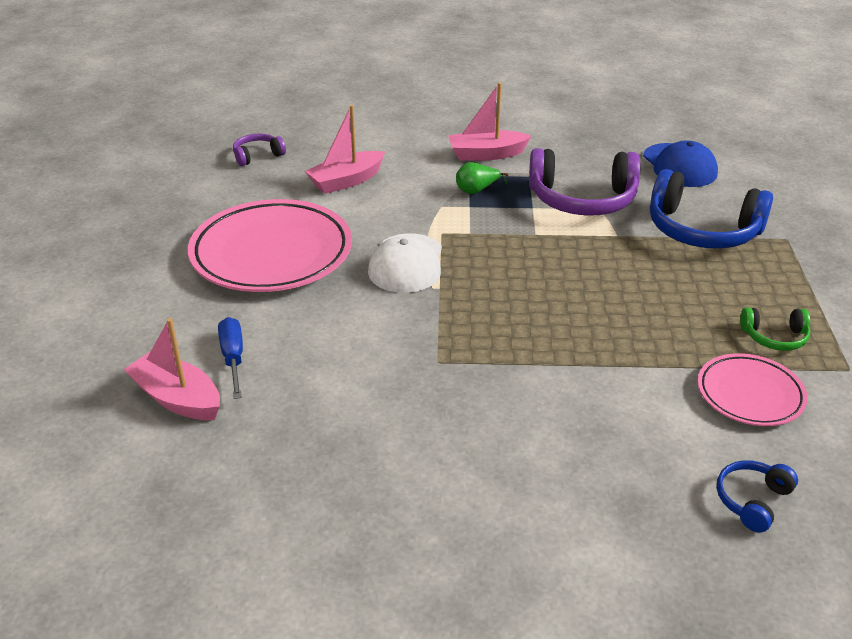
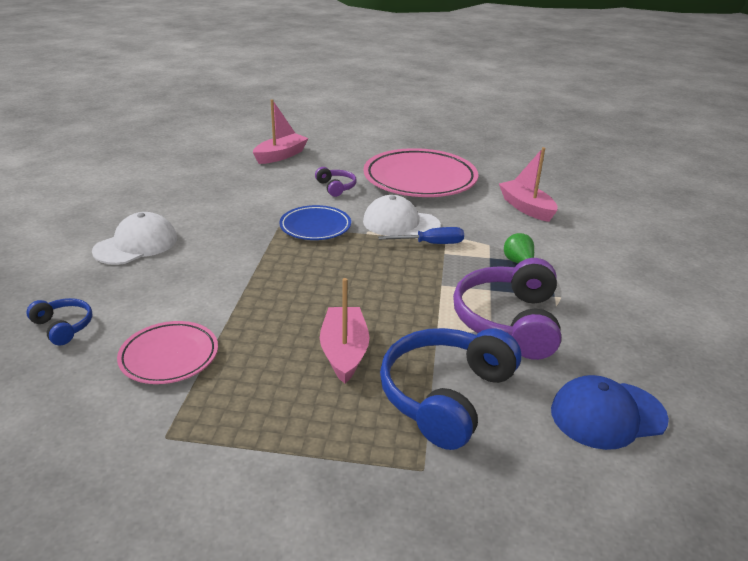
camera: 95 degrees right, 5 degrees down
blue screwdriver [218,317,243,399] -> blue screwdriver moved to [378,227,464,244]
purple headphones [233,134,286,166] -> purple headphones moved to [315,167,357,197]
pink boat [448,82,531,161] -> pink boat moved to [320,278,369,384]
green headphones [740,308,810,351] -> none
none -> white cap [92,212,177,265]
none -> blue plate [279,205,351,240]

